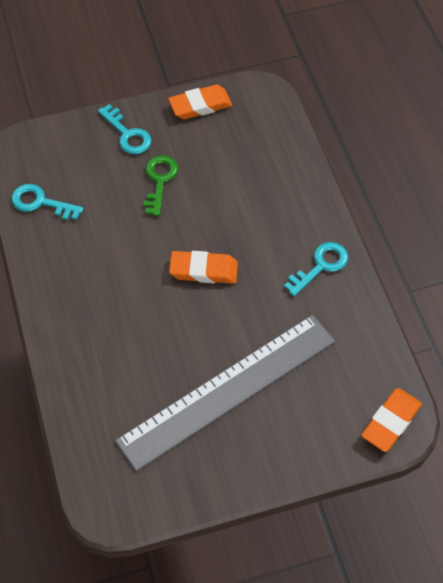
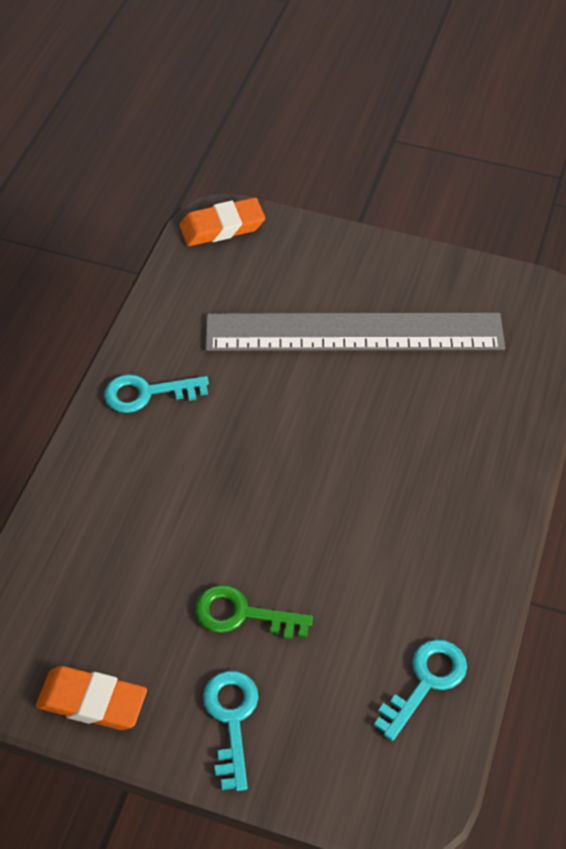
camera: 145 degrees left, 5 degrees down
turquoise key [11,184,84,220] -> turquoise key turned 105 degrees counterclockwise [374,639,467,741]
green key [143,155,178,216] -> green key turned 60 degrees clockwise [195,585,313,640]
orange eraser [169,251,238,284] -> none

